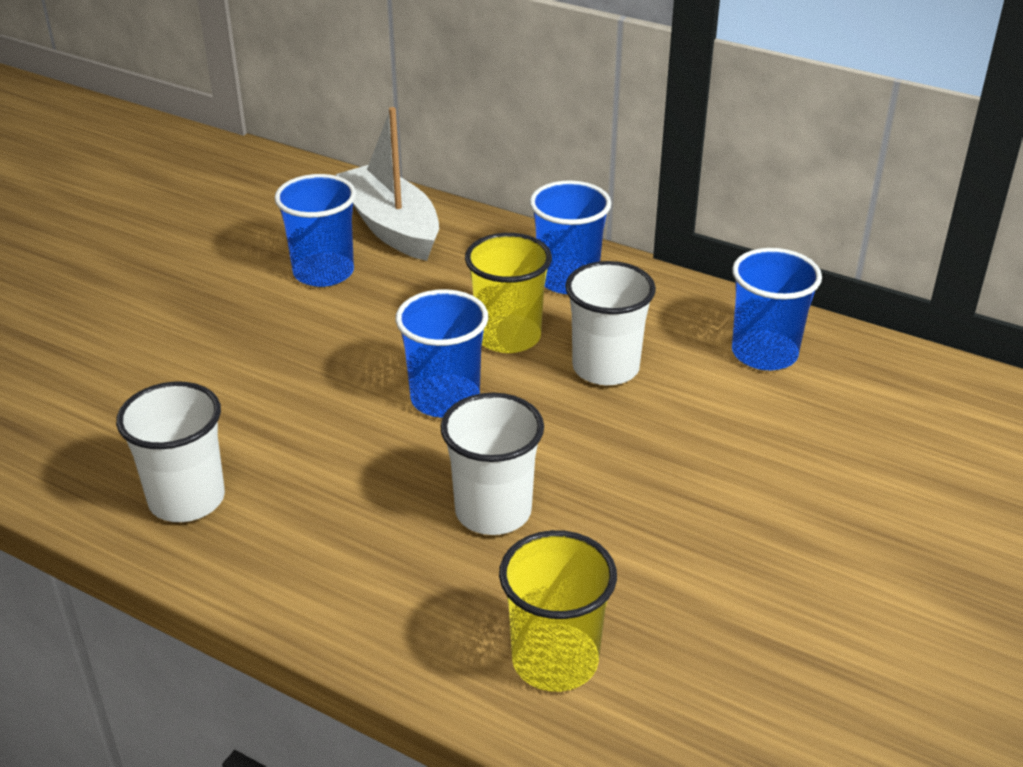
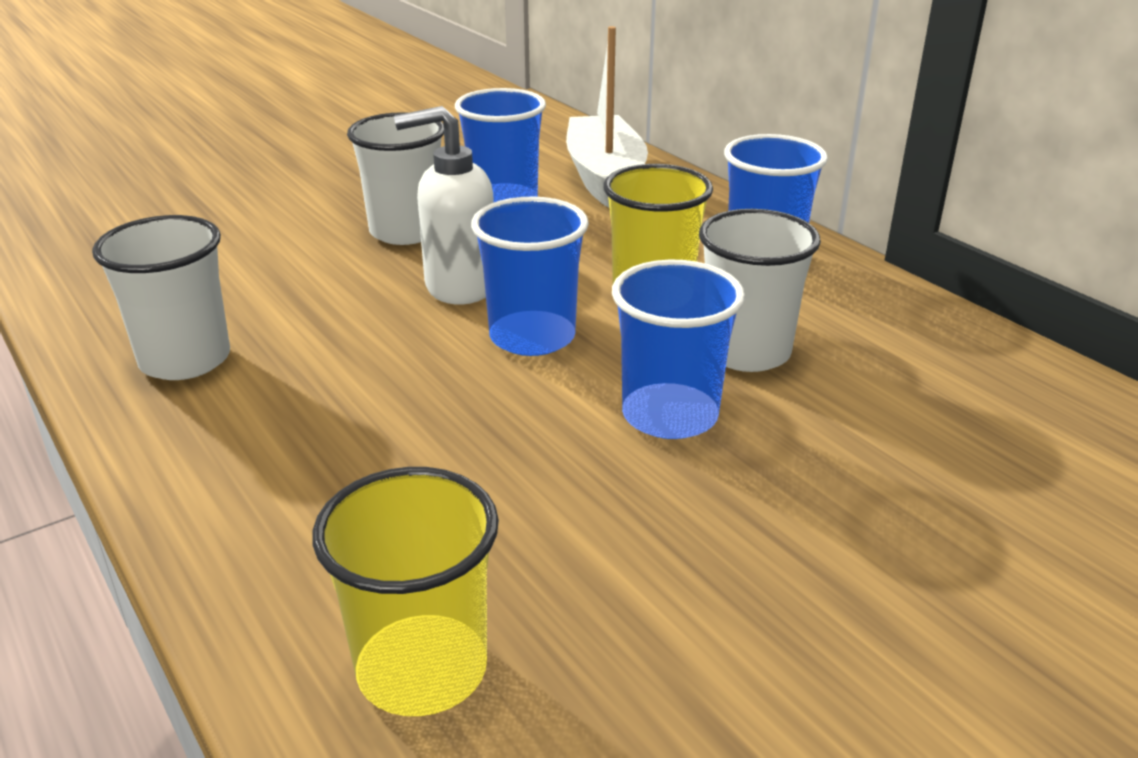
camera: 25 degrees right, 5 degrees down
white cup [440,393,544,535] -> white cup moved to [347,112,444,245]
blue cup [732,248,822,370] -> blue cup moved to [612,260,745,439]
none -> white soap dispenser [394,106,494,304]

